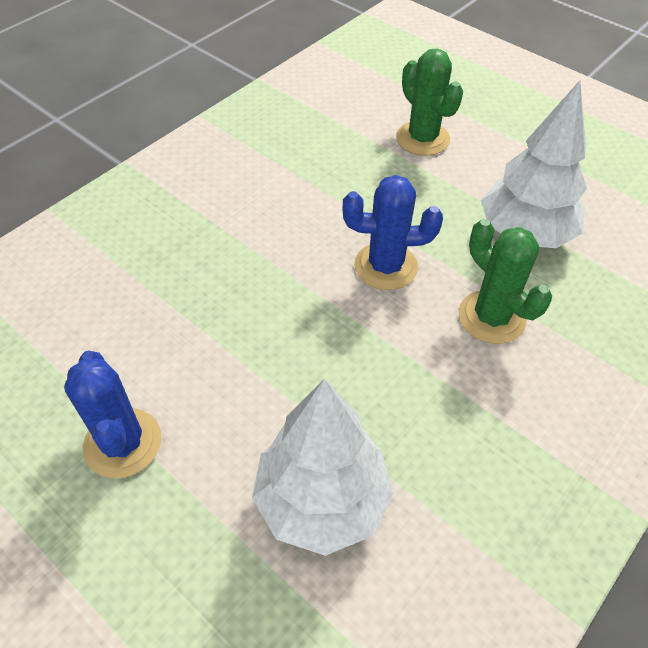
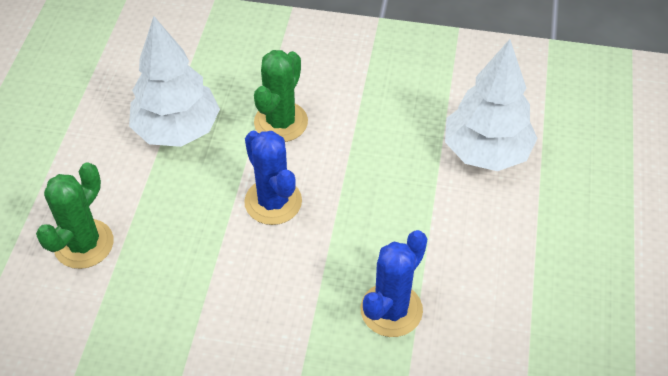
camera: 120 degrees left, 0 degrees up
blue cactus [64,350,162,478] -> blue cactus moved to [361,230,427,337]

